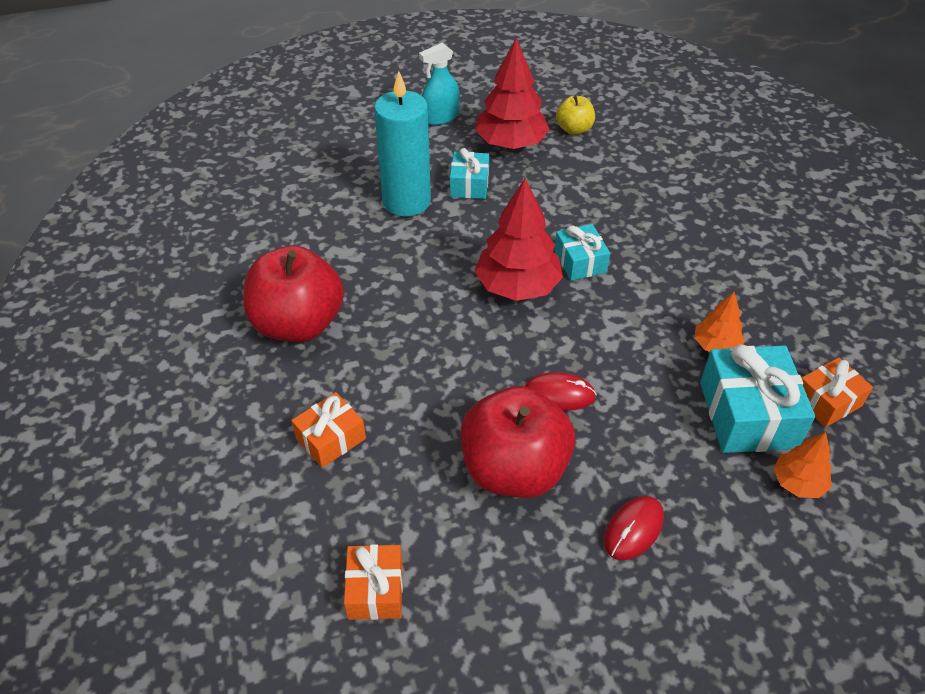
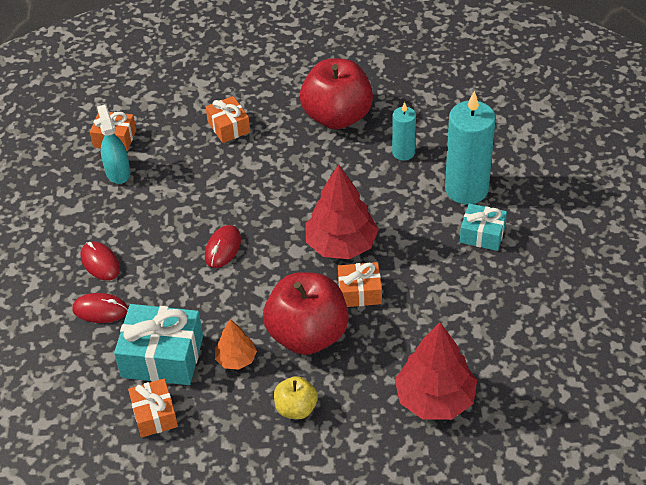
camera: 105 degrees right, 0 degrees up
turquoise spray bottle [419,43,460,125] -> turquoise spray bottle moved to [97,105,130,184]
red apple [461,386,576,498] -> red apple moved to [263,272,349,355]
red tree [475,38,550,149] -> red tree moved to [395,322,477,420]
turquoise gift [554,224,610,281] -> orange gift [338,262,382,307]
yellow apple [556,96,595,135] -> yellow apple moved to [274,376,318,419]
orange tree [774,432,832,498] -> none
none -> red mouse [72,293,128,323]
none -> turquoise candle [392,102,416,161]

